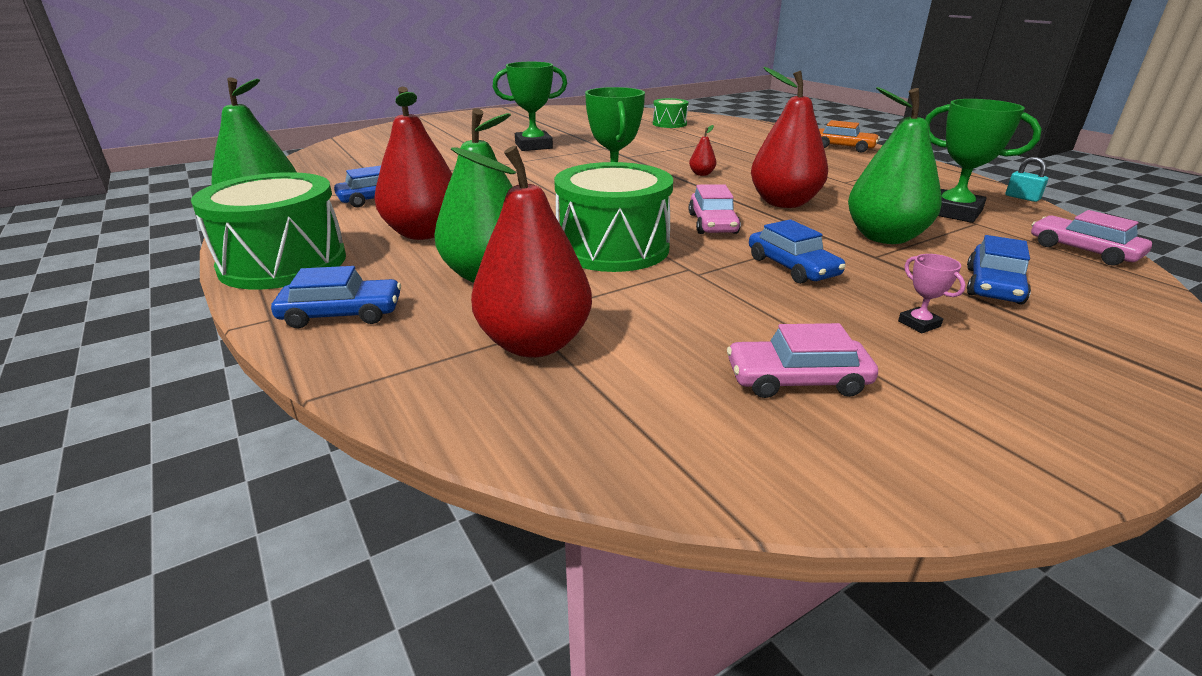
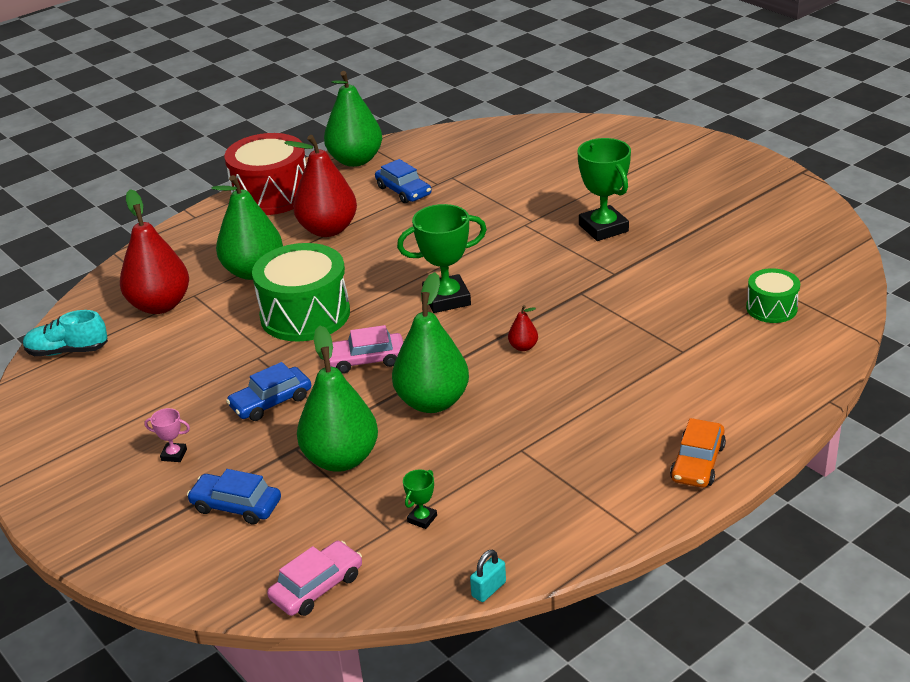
camera: 85 degrees right, 5 degrees up
green drum [191,172,346,290] -> red drum [224,133,306,215]
blue car [271,266,401,328] -> none
pink car [727,323,878,398] -> none
red pear [751,67,828,208] -> green pear [392,272,469,413]
pink trophy [898,254,966,333] -> pink trophy turned 45 degrees clockwise [144,408,190,462]
green trophy [925,99,1042,223] -> green trophy [403,469,437,529], size x0.45
none -> turquoise shoe [23,310,108,356]

